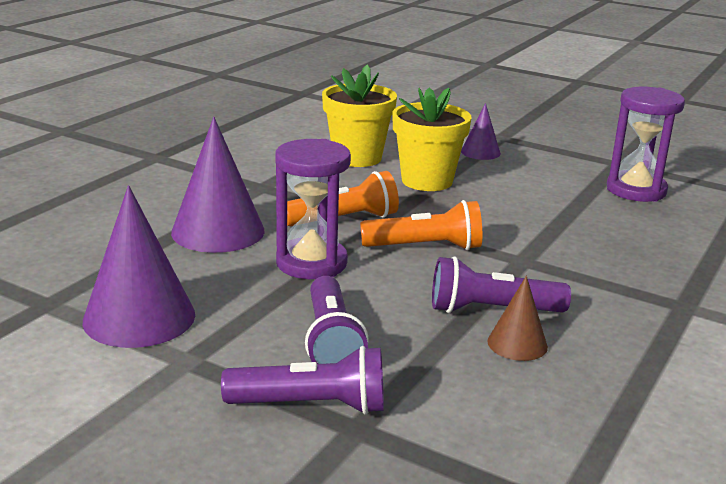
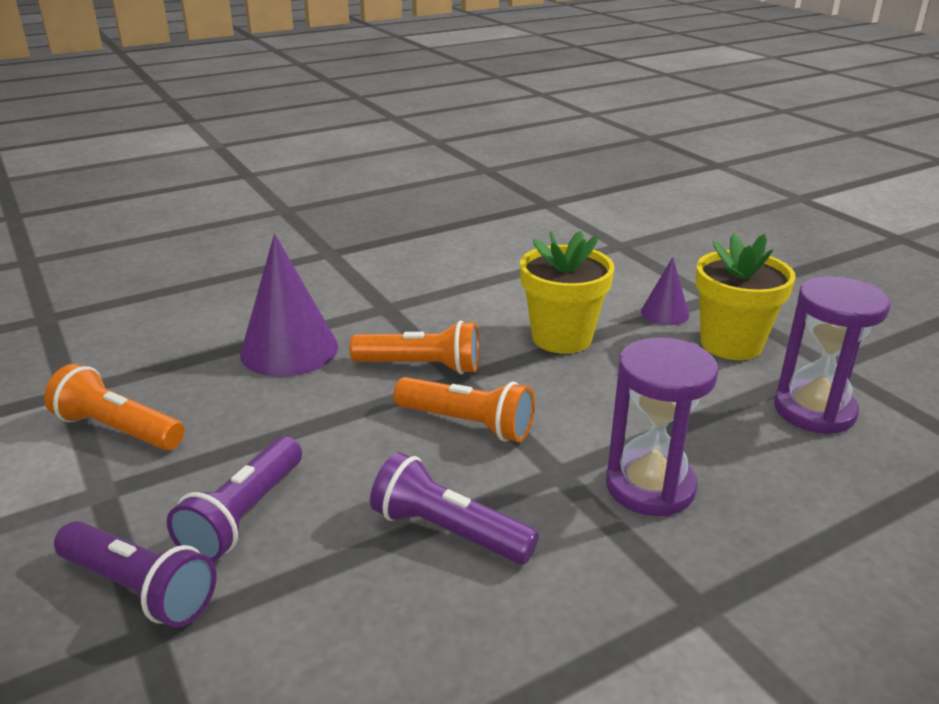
camera: 30 degrees right, 5 degrees up
purple cone [82,185,195,348] -> orange flashlight [44,364,184,450]
purple hourglass [275,139,351,279] -> purple hourglass moved to [606,337,719,517]
yellow flower pot [322,64,397,167] -> yellow flower pot moved to [695,233,796,360]
brown cone [488,276,548,361] -> none

